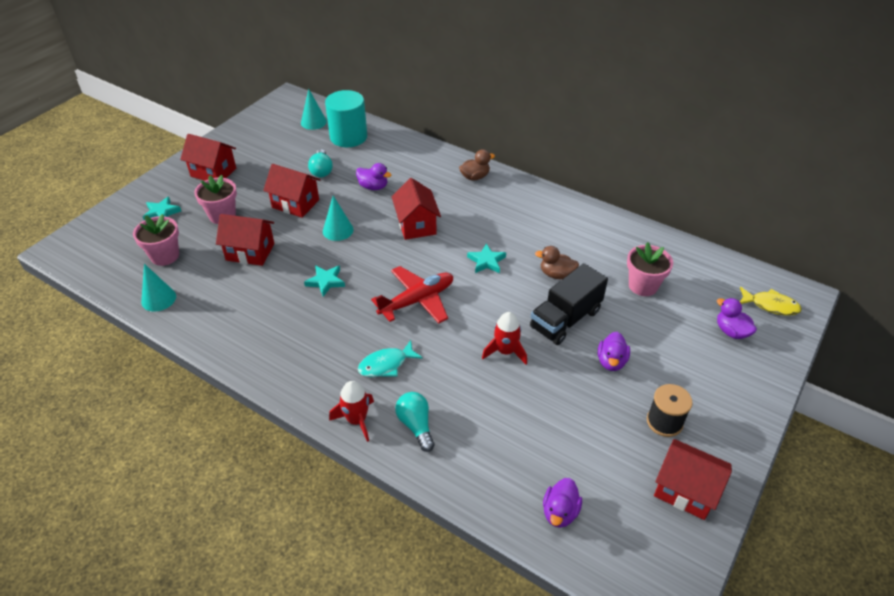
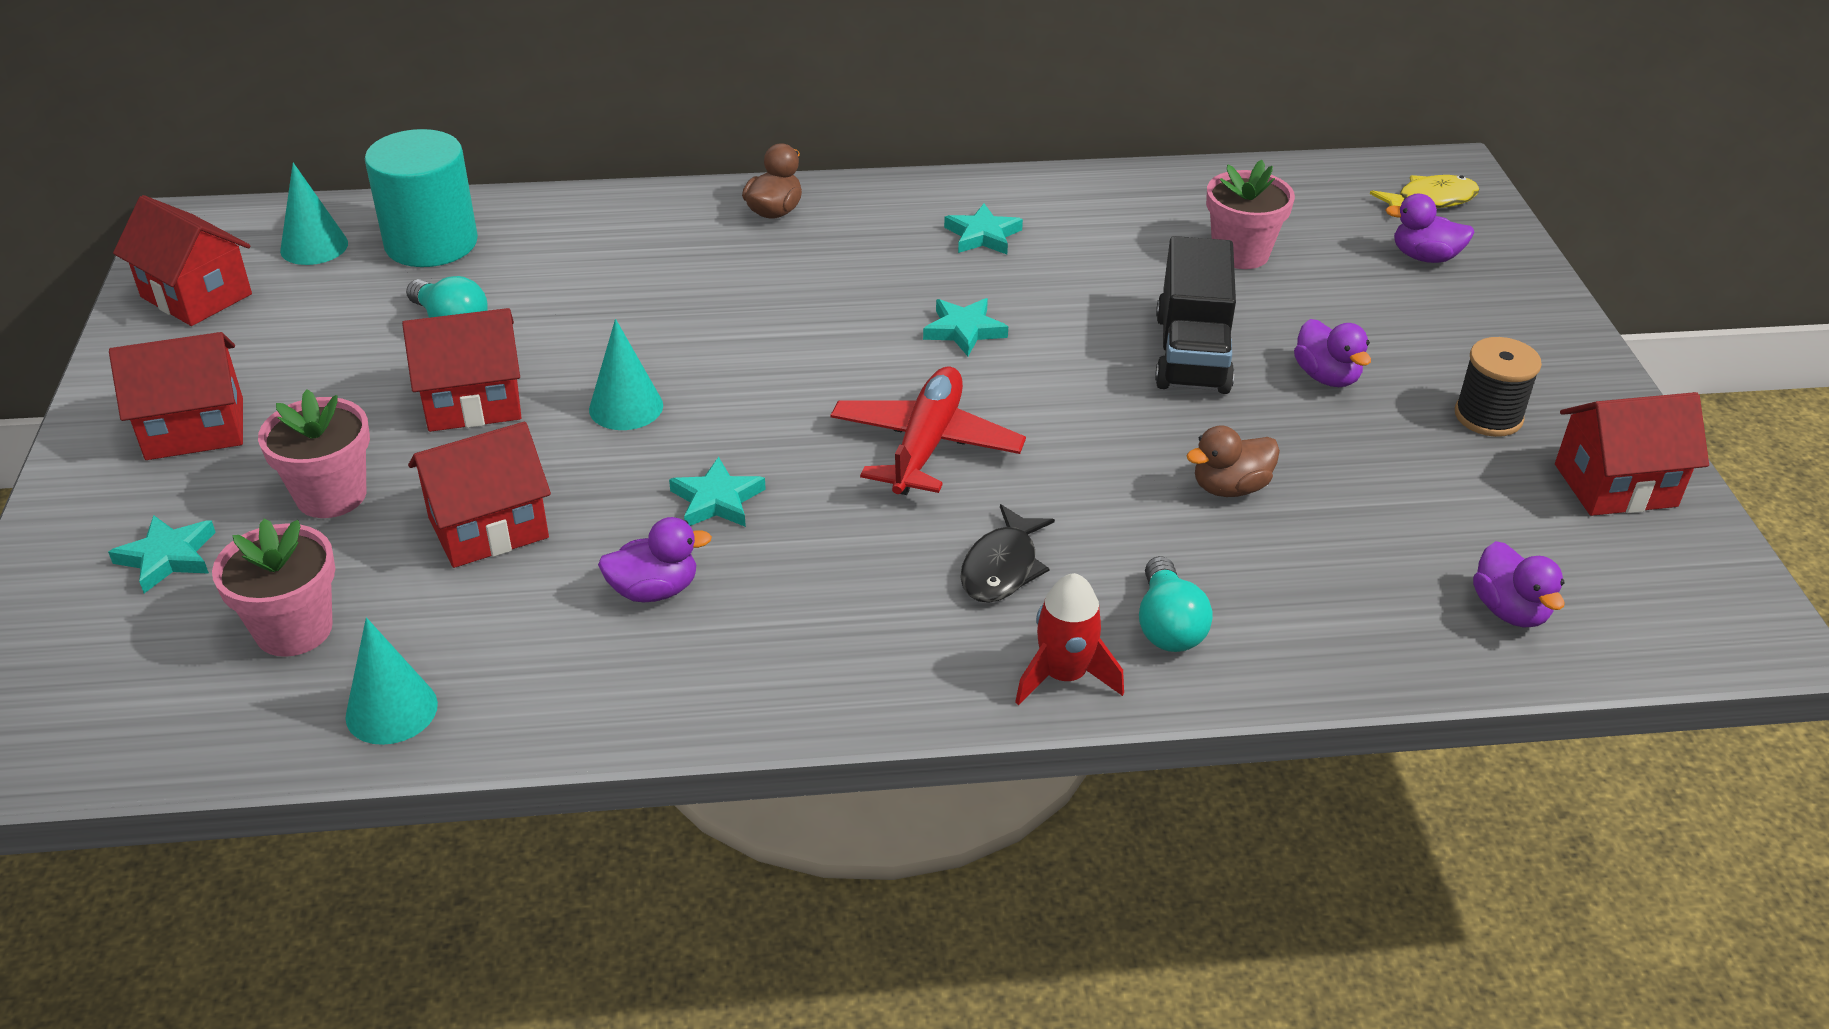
camera: 40 degrees left, 5 degrees down
purple duck [356,163,392,190] -> purple duck moved to [598,517,712,602]
turquoise fish [358,340,423,377] -> black fish [960,504,1055,603]
red house [391,178,441,240] -> red house moved to [113,195,252,326]
turquoise light bulb [395,392,435,452] -> turquoise light bulb turned 120 degrees counterclockwise [1139,556,1213,652]
red rocket [482,312,527,365] -> none
brown duck [535,246,579,279] -> brown duck moved to [1186,425,1280,497]
none -> turquoise star [944,204,1023,254]

